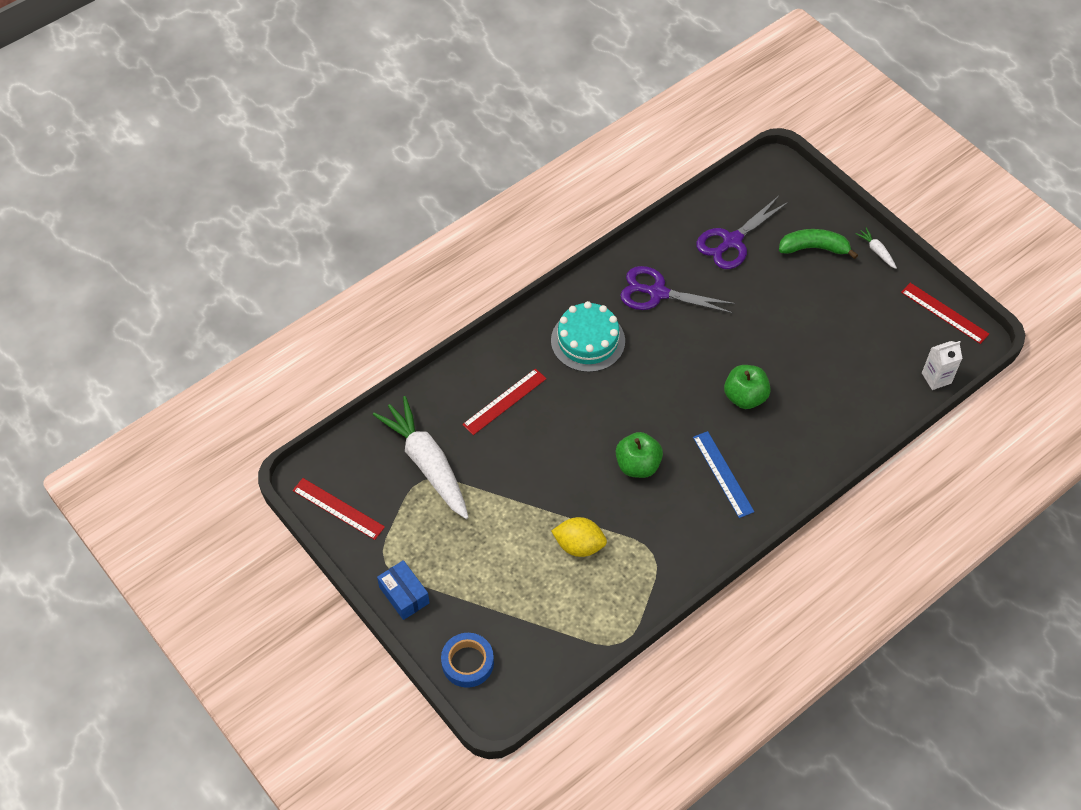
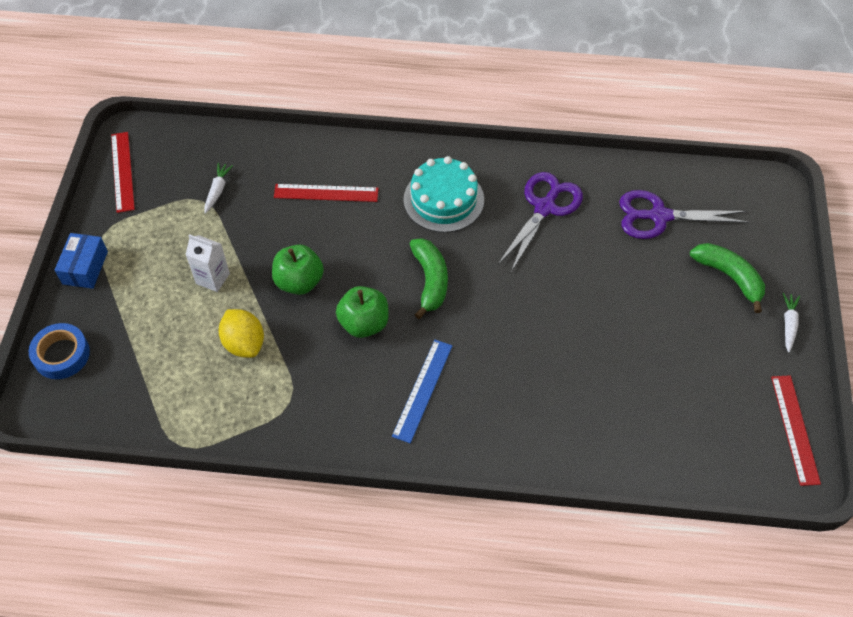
camera: 45 degrees right, 0 degrees up
white carrot [373,396,469,519] -> white carrot [204,163,233,214], size x0.40
purple scissors [620,266,736,314] -> purple scissors turned 60 degrees clockwise [498,172,583,272]
green apple [724,365,771,409] -> green apple moved to [272,244,324,295]
white carton [922,341,963,390] -> white carton moved to [185,234,230,292]
none -> green banana [410,238,448,319]

